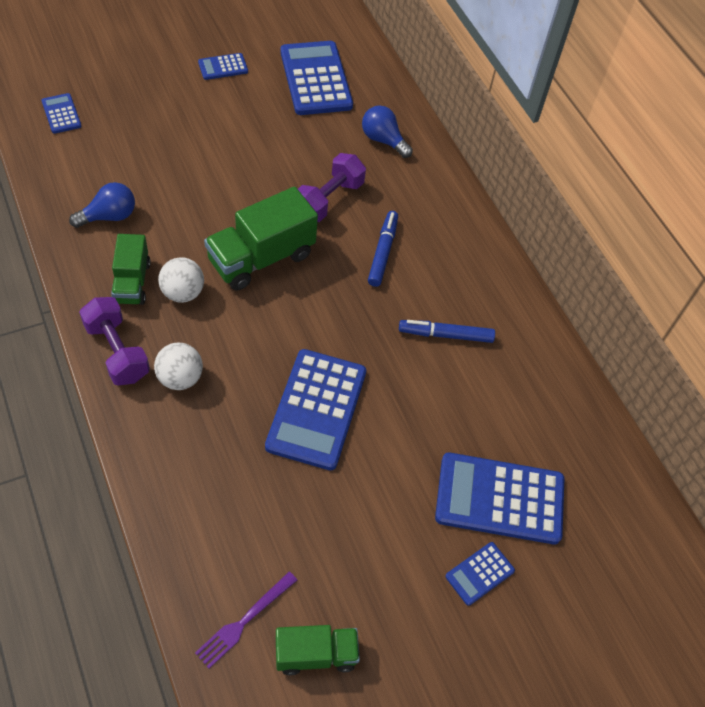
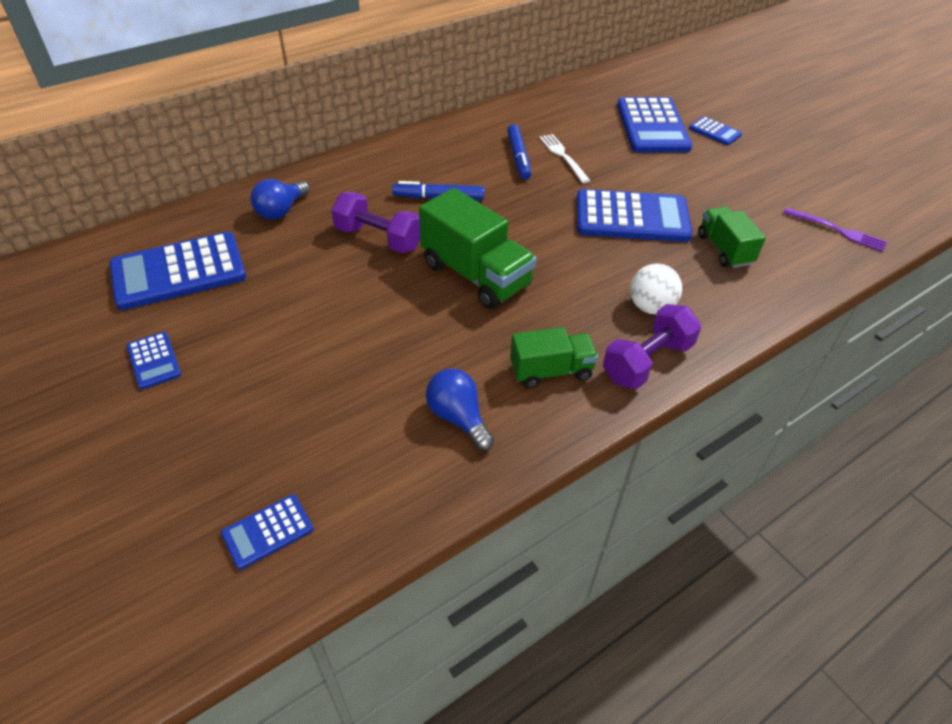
camera: 95 degrees left, 10 degrees down
white ball [158,257,204,303] -> none
green truck [276,625,360,675] -> green truck moved to [698,206,766,268]
none -> white fork [539,134,591,183]

